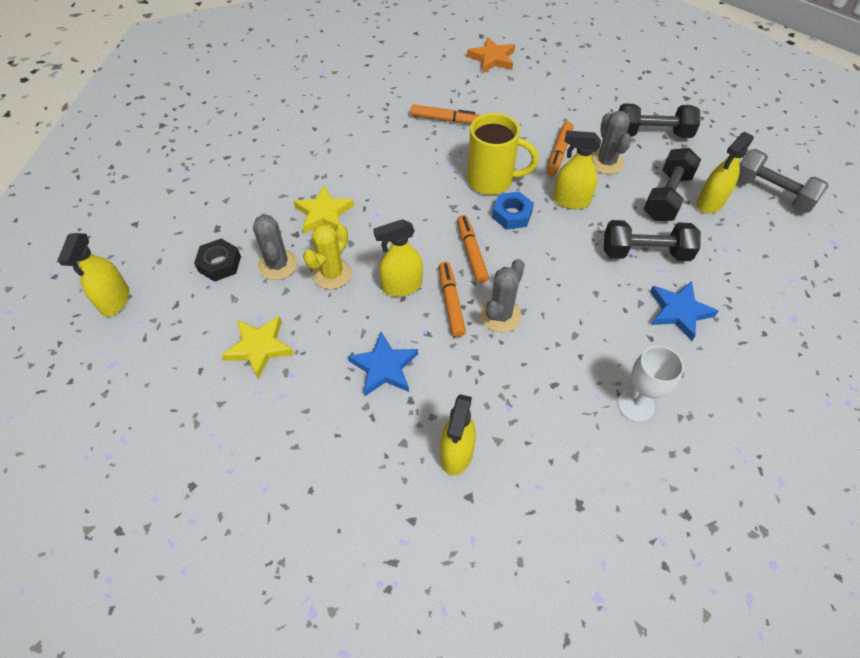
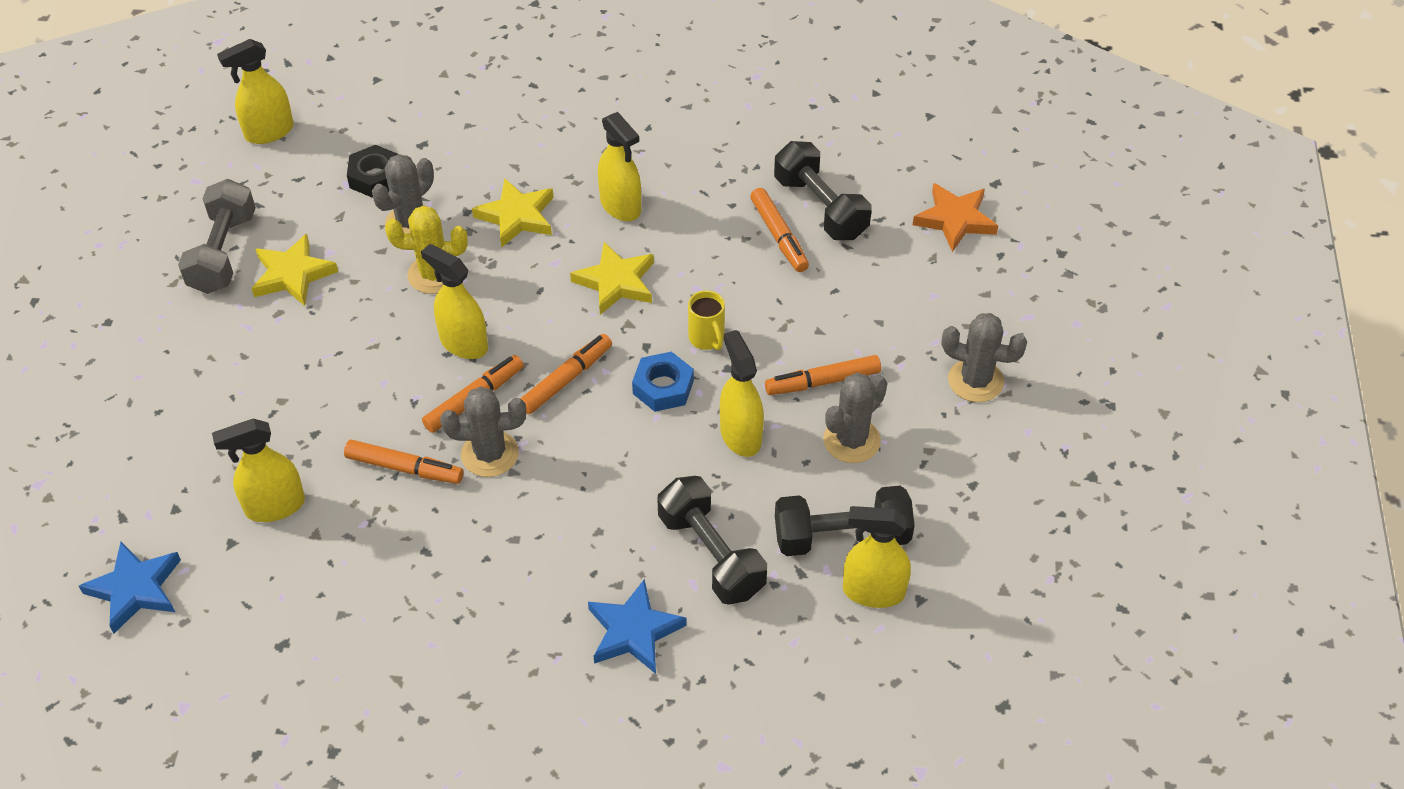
camera: 55 degrees right, 5 degrees down
blue star [348,332,418,396] -> blue star moved to [79,542,181,633]
yellow mug [467,113,539,195] -> yellow mug [688,290,725,350], size x0.51
white goblet [618,345,684,422] -> none
black dumbbell [619,103,700,138] -> black dumbbell moved to [774,141,872,240]
grey dumbbell [738,149,828,213] -> grey dumbbell moved to [178,179,256,294]
none -> orange marker [344,440,464,484]
none -> yellow star [570,242,654,315]
none -> yellow spray bottle [598,112,641,221]
none -> grey cactus [942,313,1027,402]

